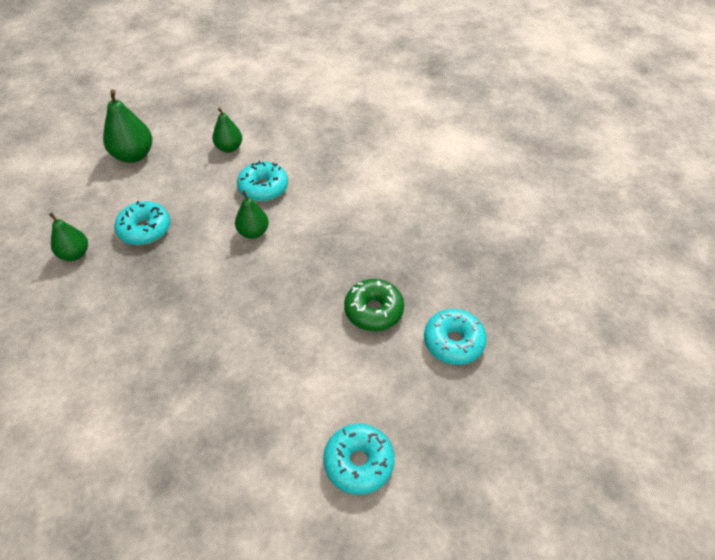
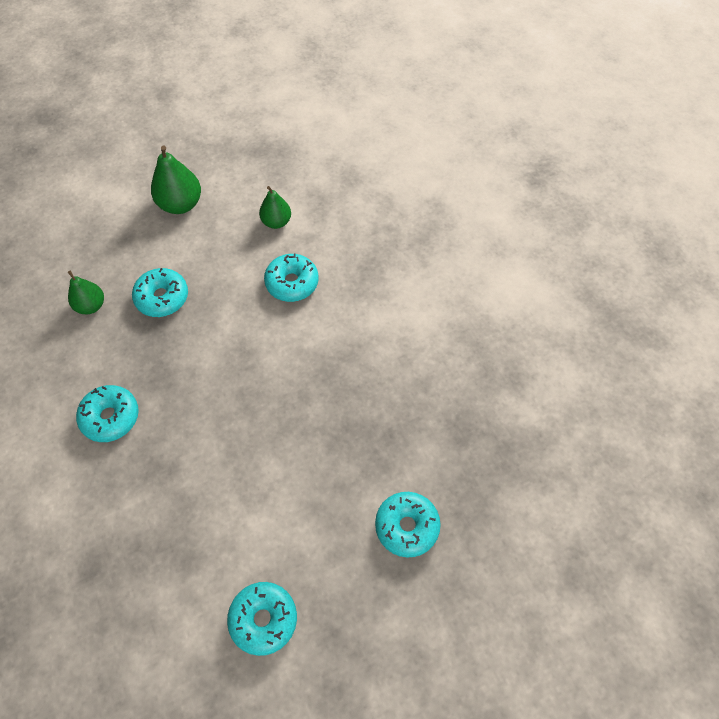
camera: 20 degrees right, 10 degrees up
green pear [235,191,269,239] -> none
green donut [344,279,404,331] -> none
none -> turquoise donut [76,385,139,442]

